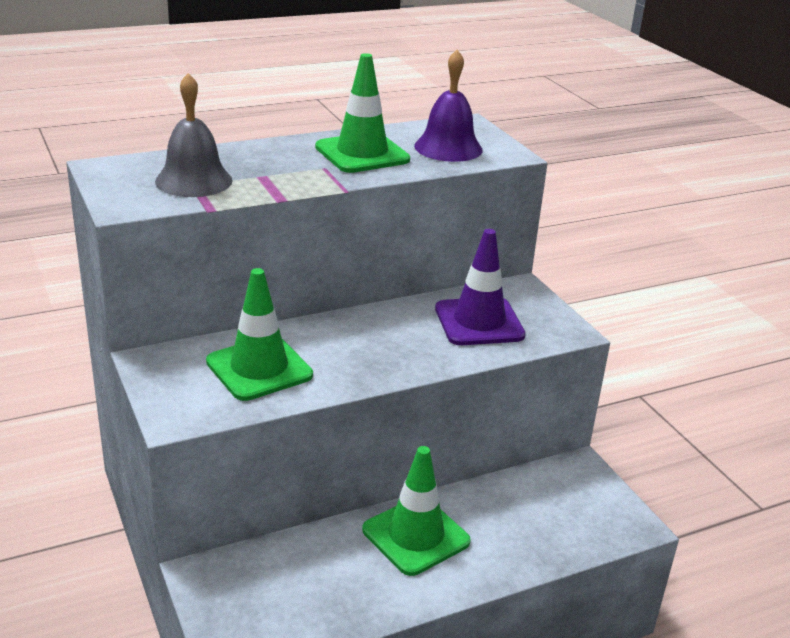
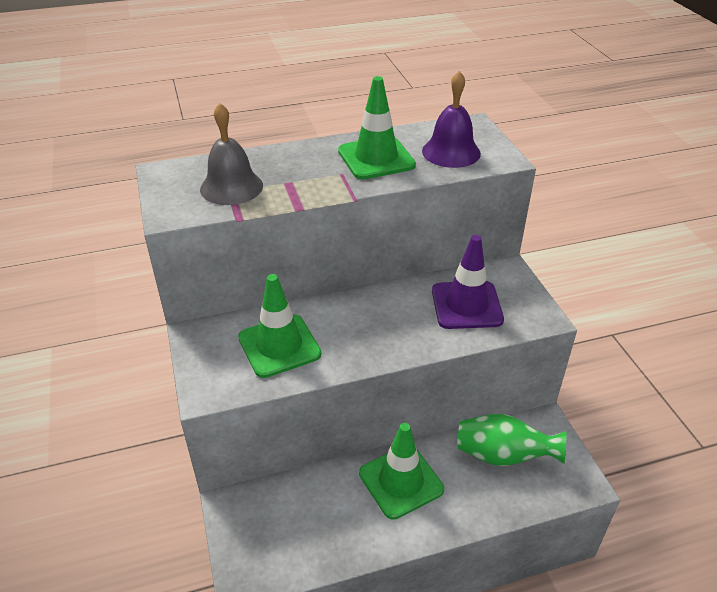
camera: 10 degrees right, 10 degrees up
none -> green vase [457,414,566,466]

